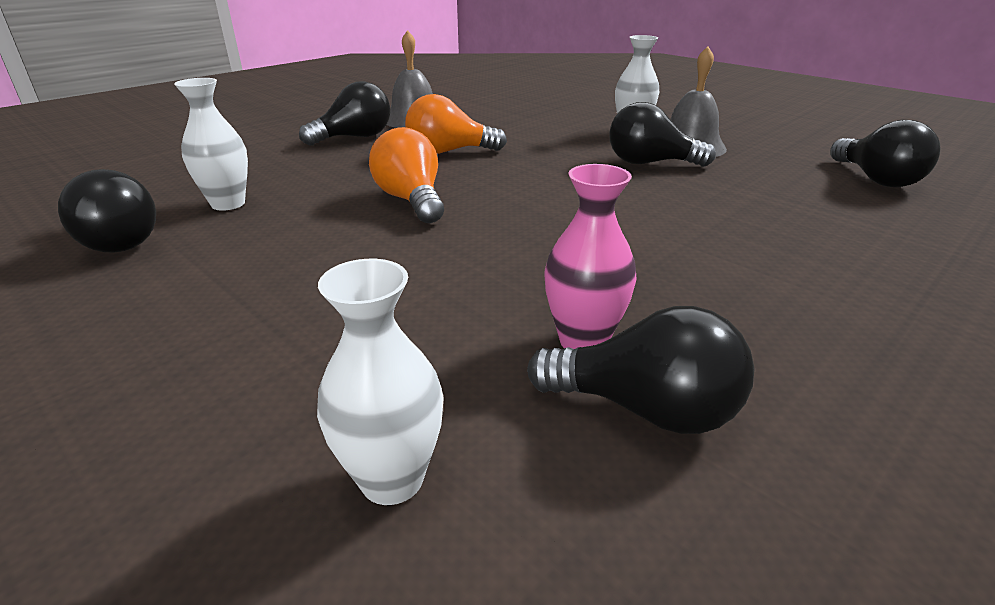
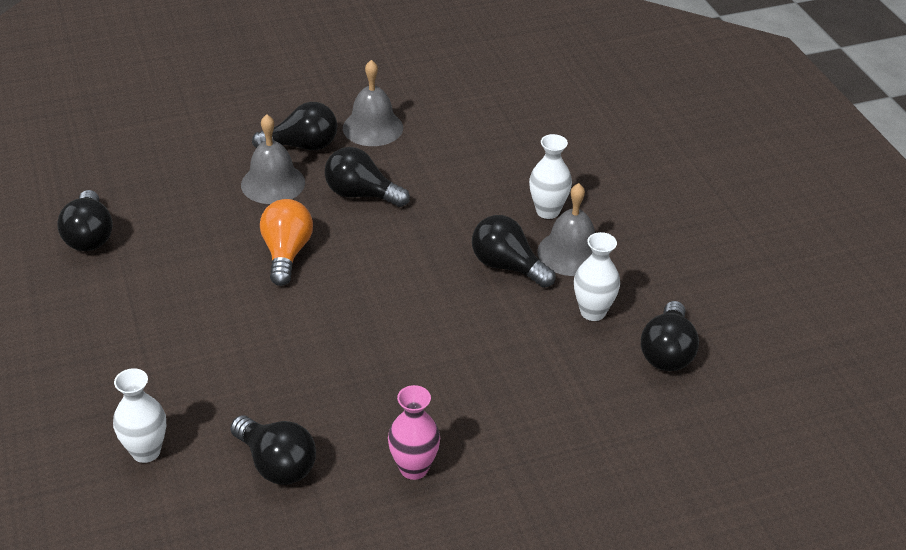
camera: 25 degrees right, 10 degrees up
white vase [174,78,248,211] -> white vase moved to [574,232,620,321]
orange light bulb [405,94,507,154] -> black light bulb [325,147,410,207]
pink vase [544,164,637,349] -> pink vase moved to [388,385,440,480]
none -> grey bell [241,114,305,204]

